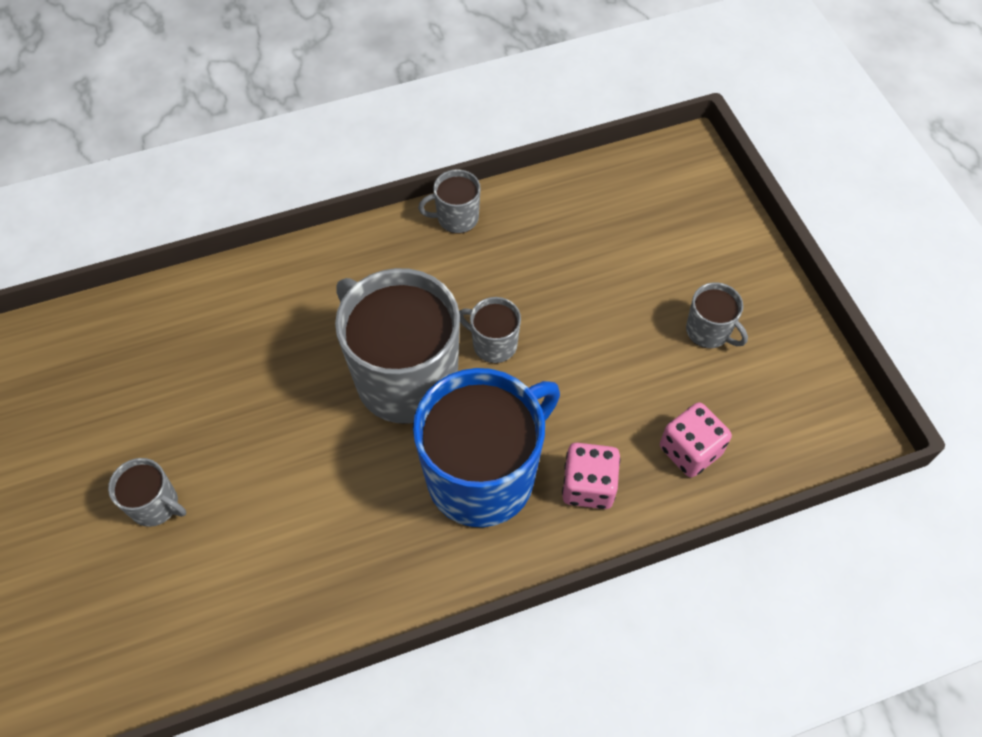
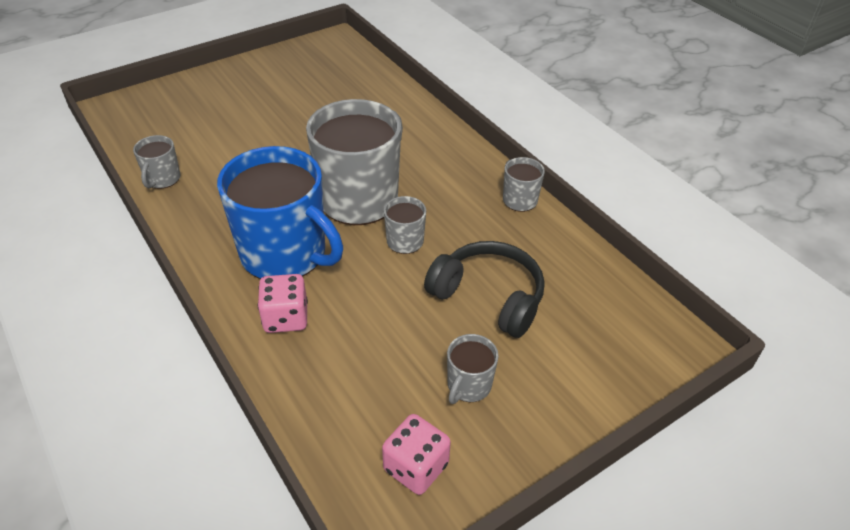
camera: 75 degrees right, 15 degrees down
grey mug [108,458,186,527] -> grey mug moved to [133,135,181,189]
pink dice [660,402,732,478] -> pink dice moved to [382,414,451,495]
none -> black headphones [424,241,545,338]

